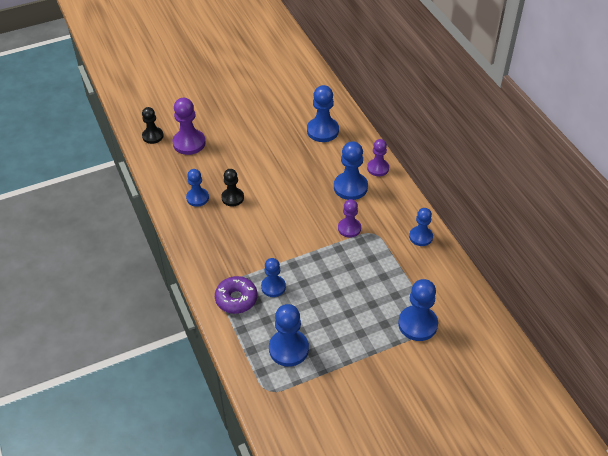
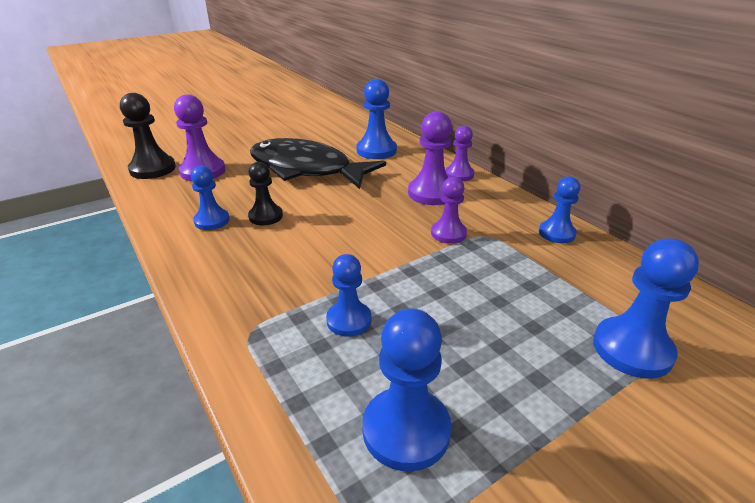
camera: 10 degrees left, 15 degrees down
black pawn [142,107,164,144] -> black pawn [120,93,176,179], size x1.53
purple donut [215,276,257,314] -> none
blue pawn [334,141,368,200] -> purple pawn [408,111,452,205]
none -> black fish [250,138,386,189]

